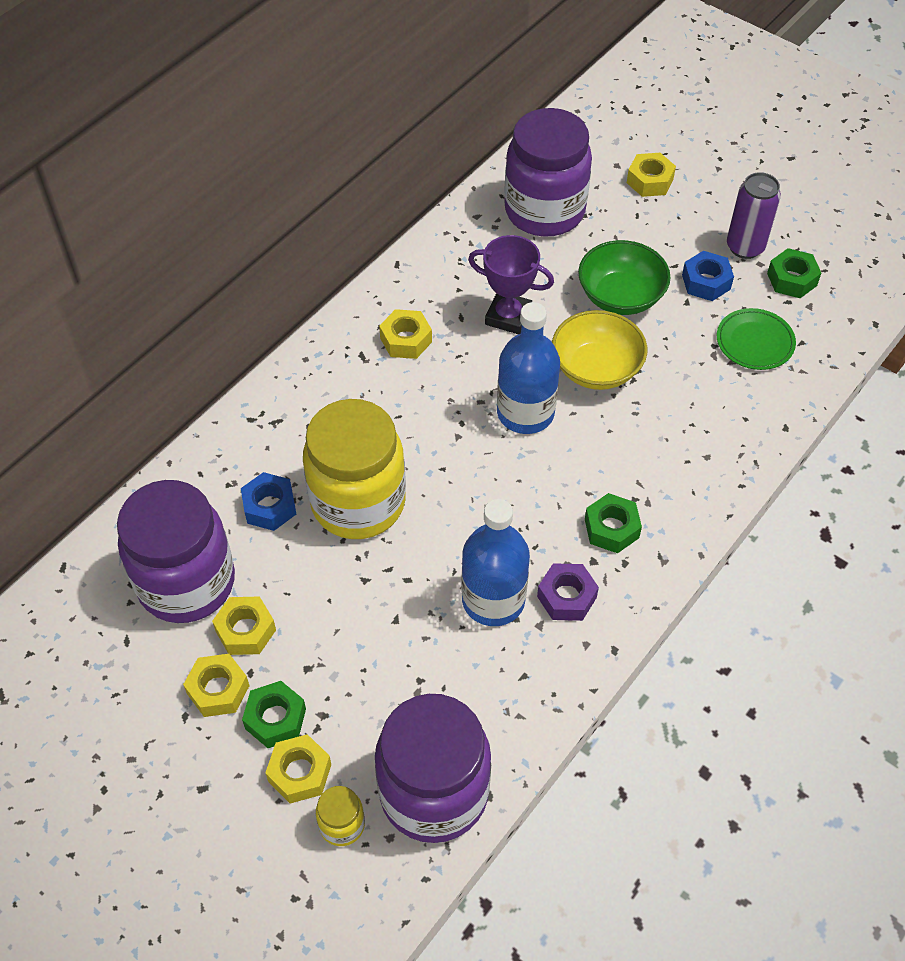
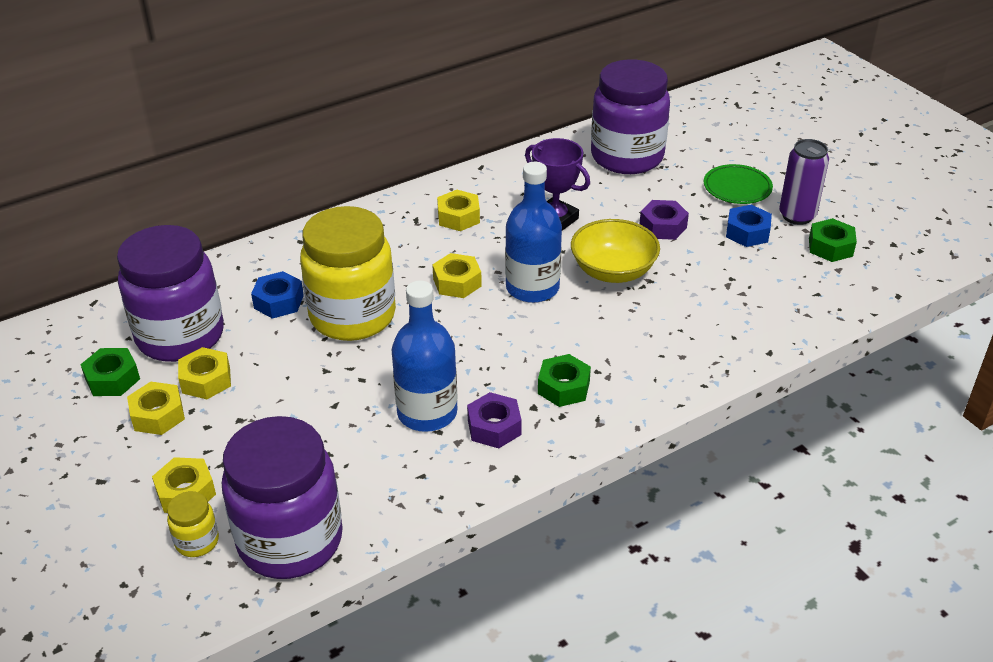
camera: 20 degrees right, 15 degrees down
green nut [242,681,306,748] -> green nut moved to [80,348,140,396]
green bowl [578,240,671,315] -> purple nut [640,200,689,240]
yellow nut [627,153,676,197] -> yellow nut moved to [432,253,482,298]
green plate [717,308,796,370] -> green plate moved to [704,164,773,204]

